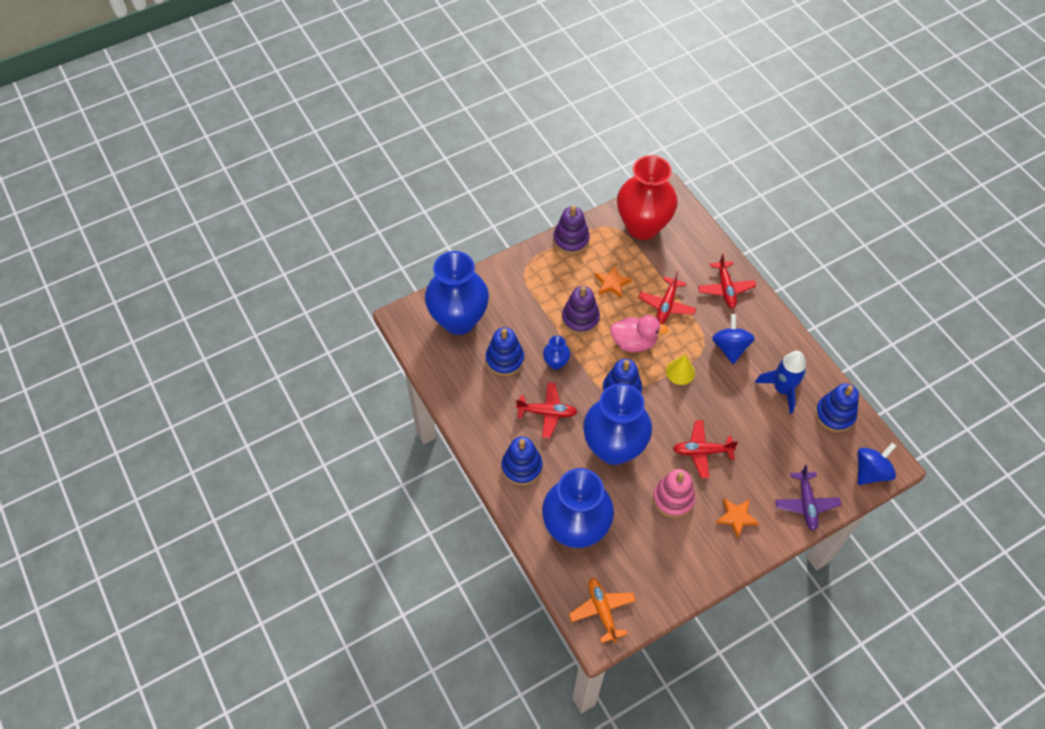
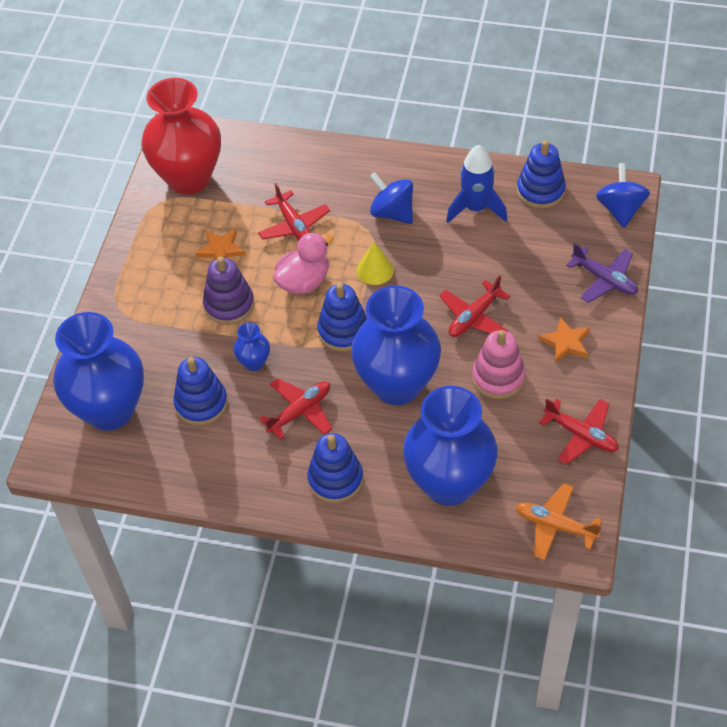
camera: 45 degrees left, 5 degrees down
purple stacking toy [553,206,590,254] -> none
red plane [698,253,756,308] -> red plane moved to [539,399,619,465]

